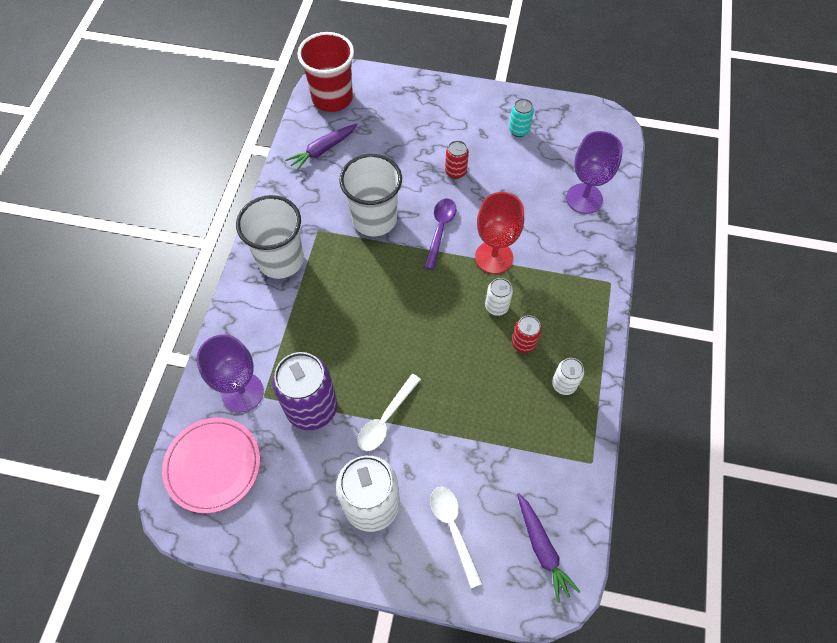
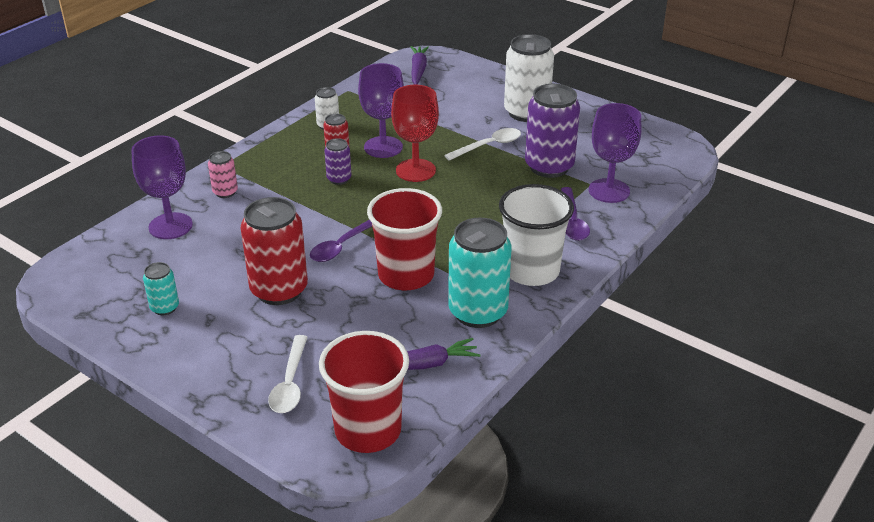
camera: 155 degrees left, 25 degrees down
pink plate [162,418,260,513] -> none
white cup [339,154,402,236] -> red cup [367,188,442,290]
white spoon [430,486,482,588] -> white spoon moved to [268,335,308,413]
red can [445,140,469,179] -> red can [241,197,308,305], size x2.03
red goblet [475,192,524,274] -> red goblet moved to [391,85,439,182]
white can [485,278,513,316] -> purple can [324,138,351,185]
none -> pink can [208,151,238,198]
none -> purple goblet [358,63,404,158]
none -> turquoise can [448,218,512,328]
none -> purple spoon [561,187,590,241]

